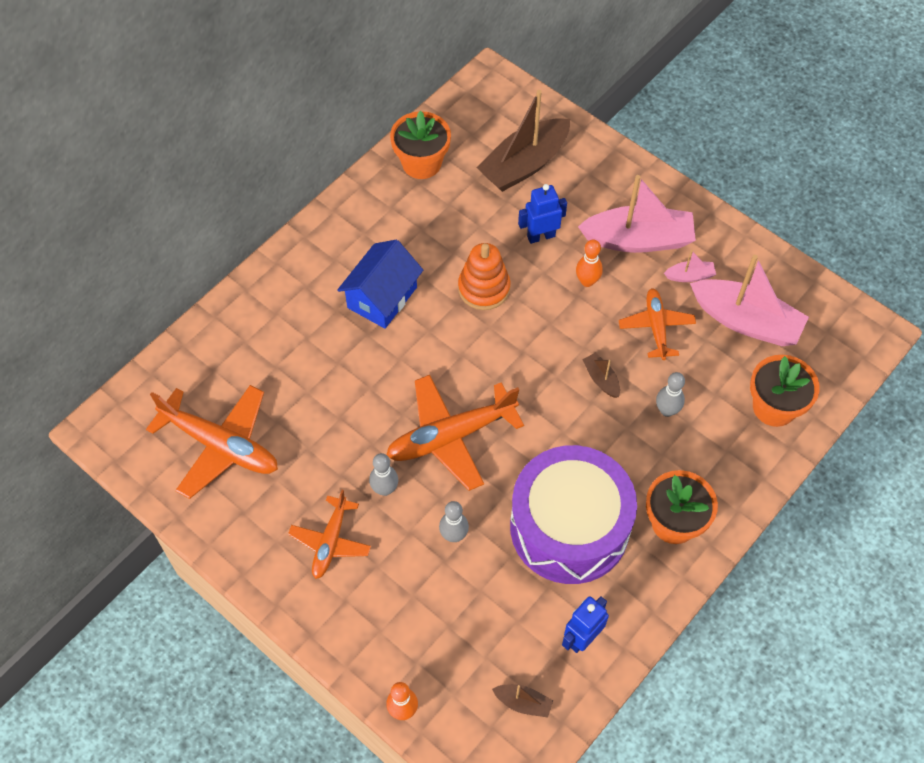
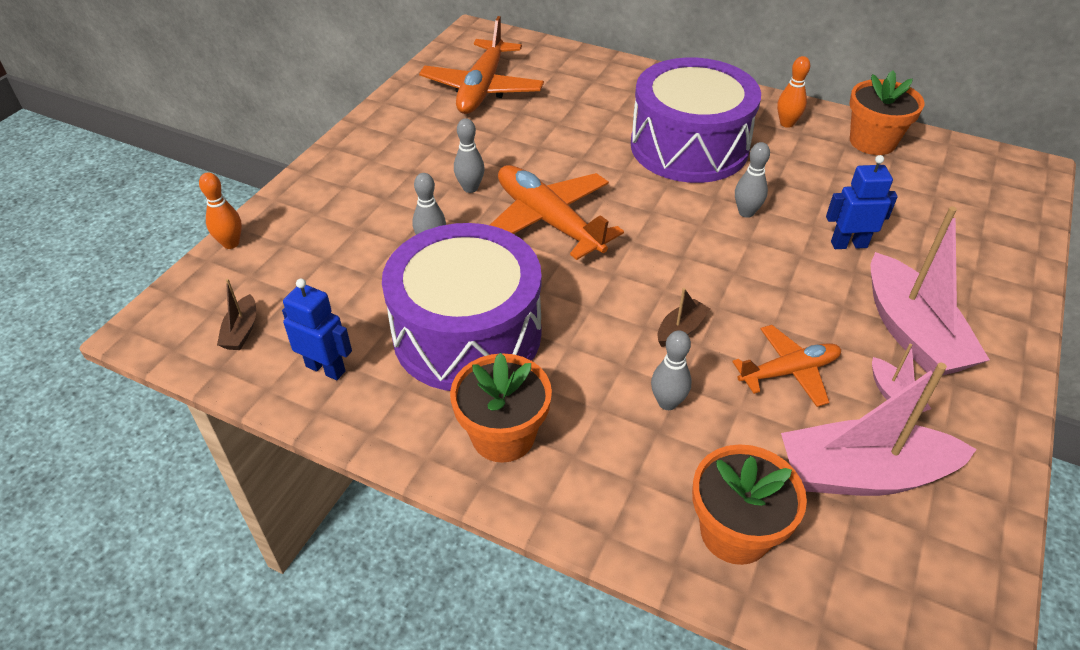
camera: 75 degrees right, 15 degrees down
orange plane [288,490,371,579] -> none
blue house [337,240,423,329] -> purple drum [631,57,761,183]
orange stacking toy [458,243,510,310] -> grey bowling pin [735,142,770,218]
brown boat [477,90,570,192] -> none
blue robot [518,184,567,244] -> blue robot turned 60 degrees counterclockwise [826,155,898,249]
orange bowling pin [576,239,603,287] -> orange bowling pin moved to [777,56,810,128]
pink boat [690,255,809,346] -> pink boat turned 75 degrees clockwise [781,363,977,496]

